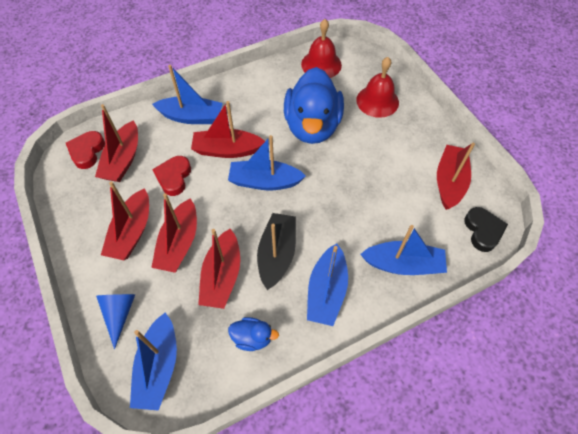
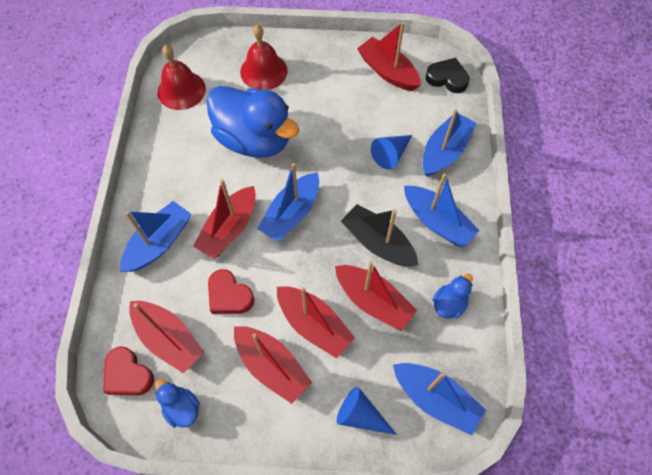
camera: 60 degrees left, 5 degrees up
none -> blue duck [155,379,200,428]
none -> blue cone [371,135,412,169]

